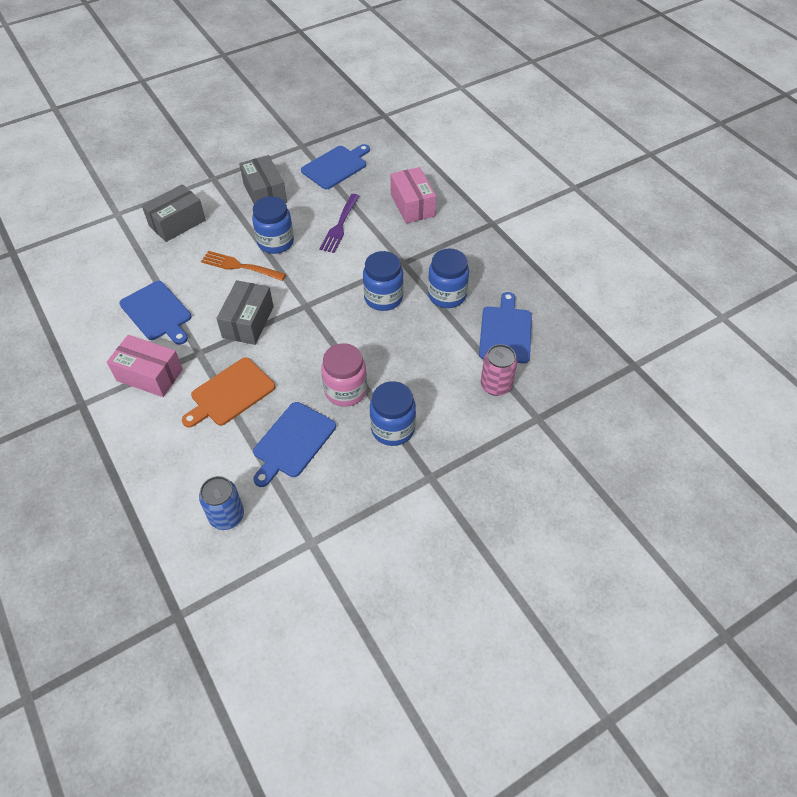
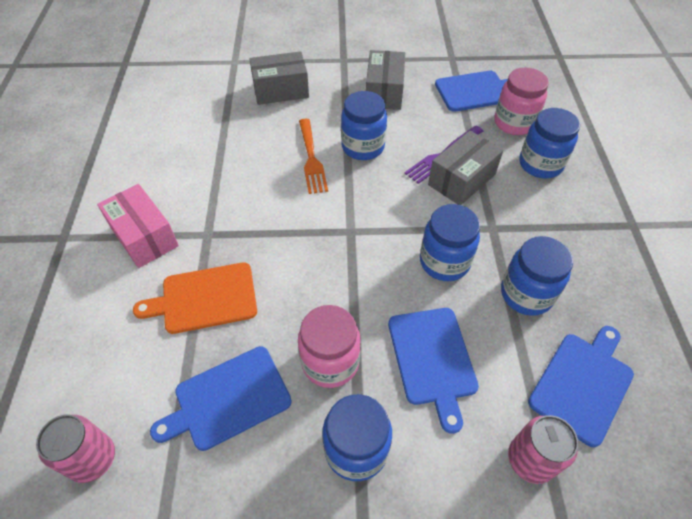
camera: 30 degrees right, 0 degrees up
blue cutting board [119,281,192,345] -> blue cutting board moved to [388,308,479,434]
blue can [199,476,244,530] -> pink can [36,414,115,483]
orange fork [201,251,286,281] -> orange fork turned 150 degrees counterclockwise [299,119,328,194]
grey box [216,280,274,345] -> grey box moved to [428,131,503,205]
pink box [390,167,436,223] -> blue jar [519,108,580,179]
none -> pink jar [494,68,549,135]

